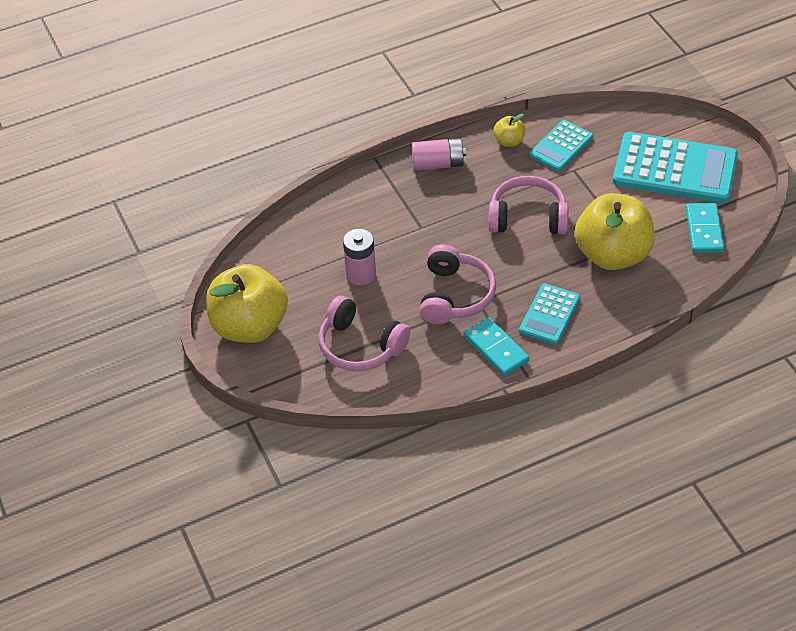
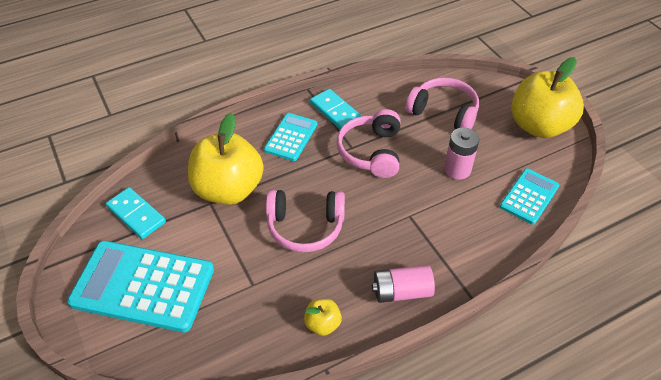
camera: 175 degrees right, 0 degrees up
turquoise calculator [529,120,593,171] -> turquoise calculator moved to [500,168,559,225]
turquoise domino [686,203,724,253] -> turquoise domino turned 45 degrees counterclockwise [106,187,166,239]

